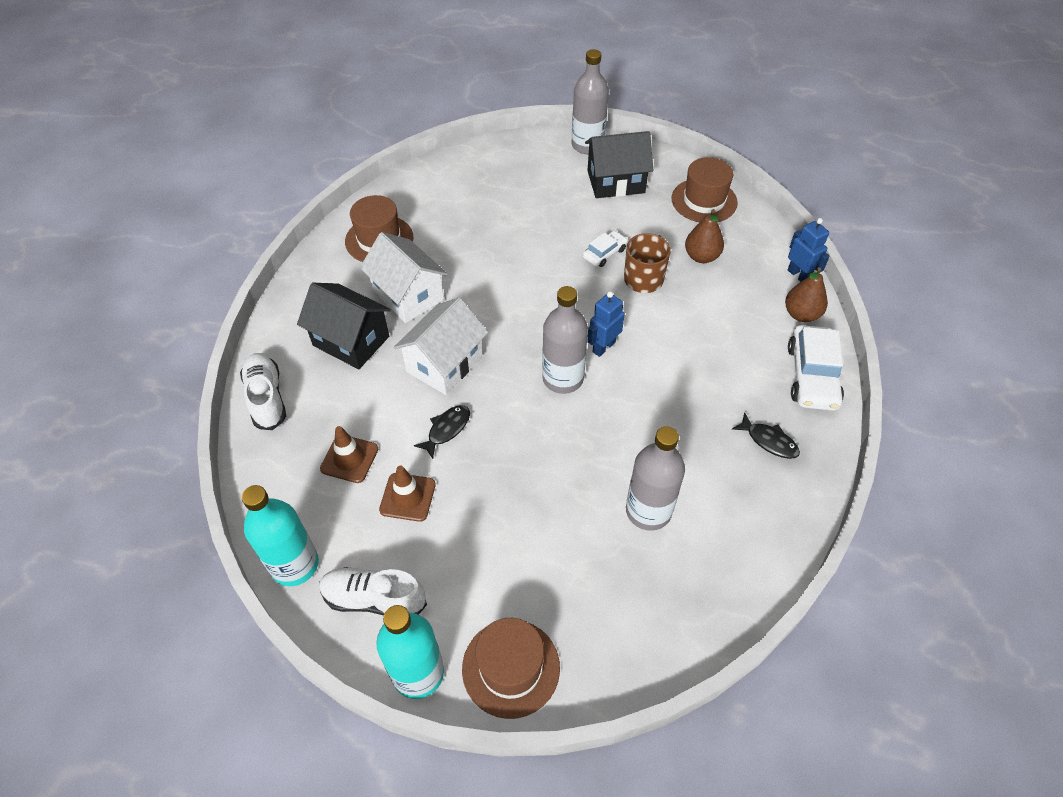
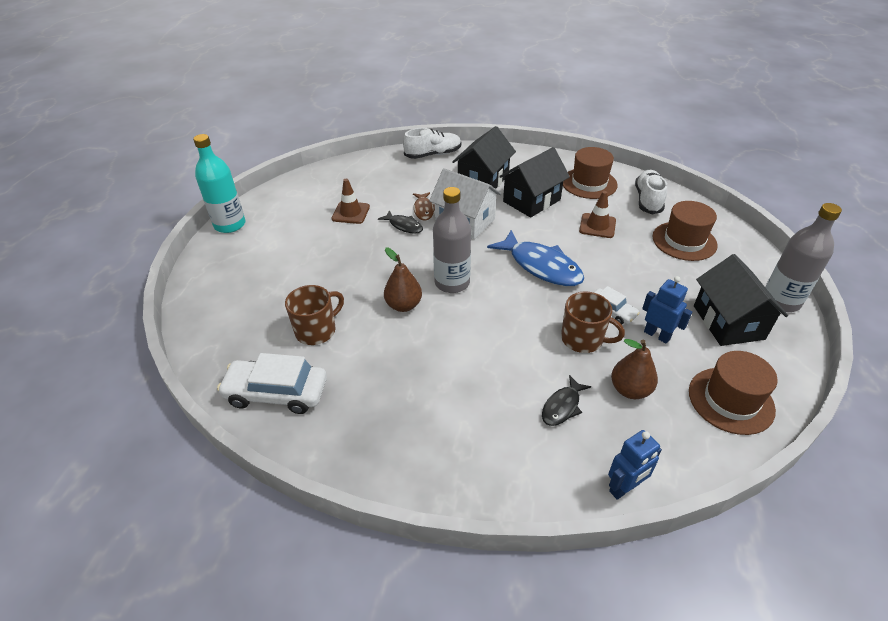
camera: 90 degrees right, 10 degrees down
turquoise bottle [242,485,319,586] -> none
white shoe [319,567,427,616] -> white shoe moved to [635,170,667,215]
brown traffic cone [320,426,378,483] -> brown traffic cone moved to [579,191,616,238]
white house [360,232,448,323] -> black house [499,147,570,218]
brown hat [462,618,560,719] -> brown hat moved to [652,201,718,261]
blue robot [587,291,625,357] -> blue robot moved to [642,276,692,344]
grey bottle [626,426,685,531] -> brown mug [285,285,344,345]
black fish [732,412,800,459] -> black fish moved to [542,375,591,426]
brown pear [785,267,828,322] -> brown pear moved to [384,248,422,312]
white car [788,325,844,411] -> white car moved to [217,353,327,414]
none -> brown fish [413,192,435,221]
none -> blue fish [487,230,584,286]

